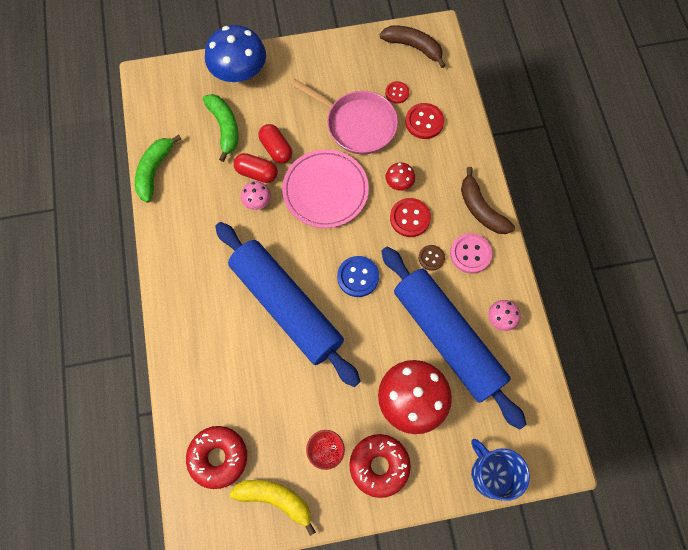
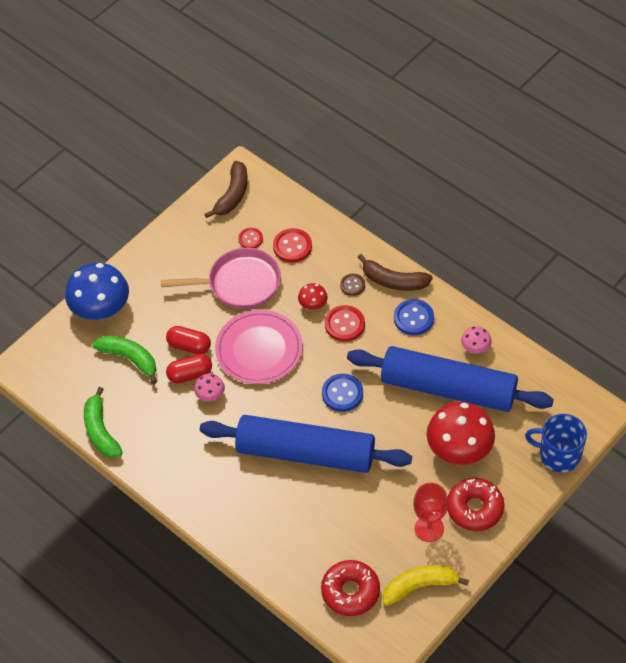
camera: 35 degrees left, 15 degrees down
brown banana [380,25,446,68] -> brown banana turned 120 degrees clockwise [205,161,248,218]
brown button [419,245,445,271] -> brown button moved to [340,273,365,296]
pink button [450,233,492,274] -> blue button [394,299,434,335]

